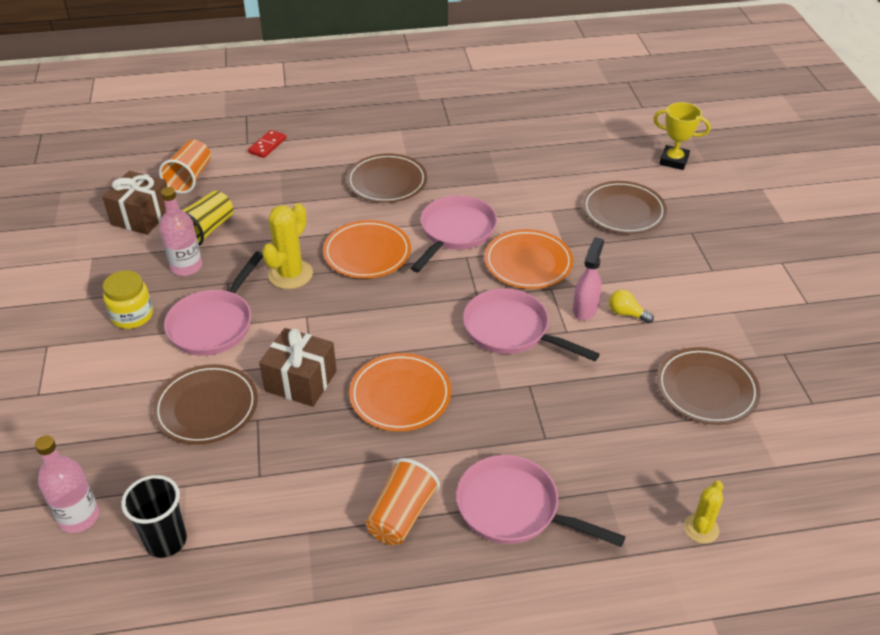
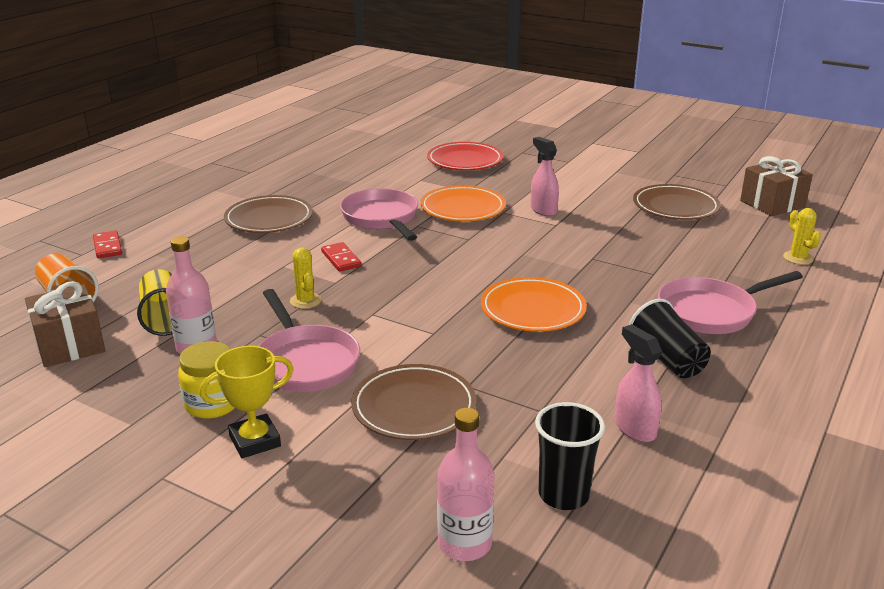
camera: 50 degrees left, 15 degrees down
brown gift [259,328,337,407] -> brown gift moved to [740,156,813,216]
yellow cactus [262,203,313,289] -> yellow cactus [290,247,321,309], size x0.61
orange plate [323,220,411,278] -> red domino [321,242,361,271]
orange cup [366,458,440,545] -> black cup [629,299,711,378]
pink pan [463,288,600,361] -> none
brown plate [582,181,667,234] -> red plate [427,142,503,170]
yellow light bulb [609,290,654,323] -> none
yellow trophy [653,102,711,170] -> yellow trophy moved to [199,346,294,458]
none -> pink spray bottle [615,324,662,442]

